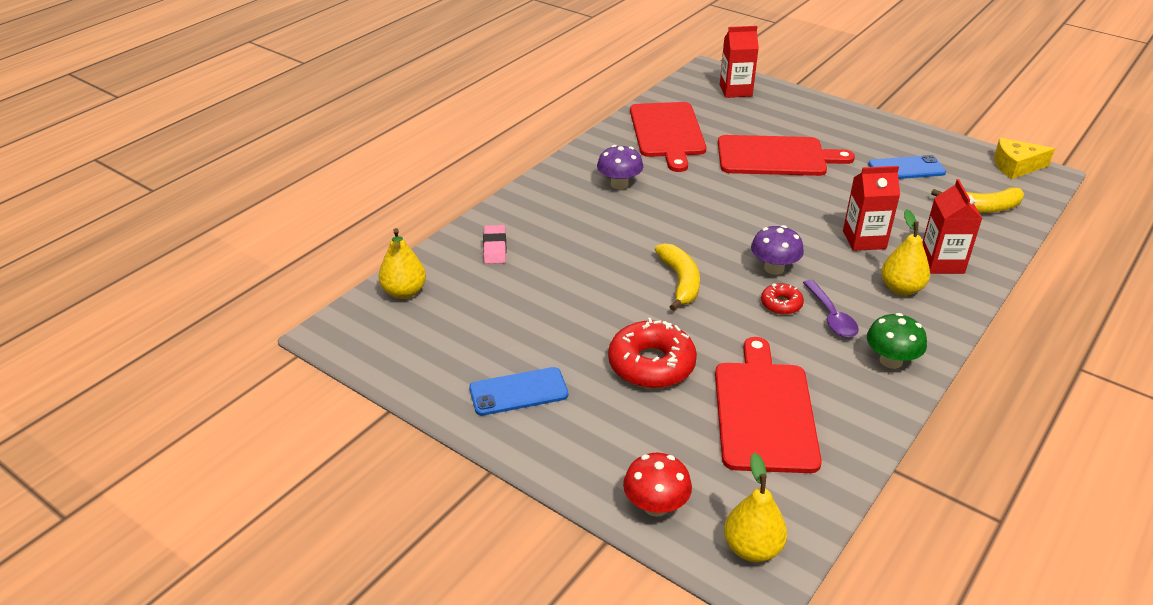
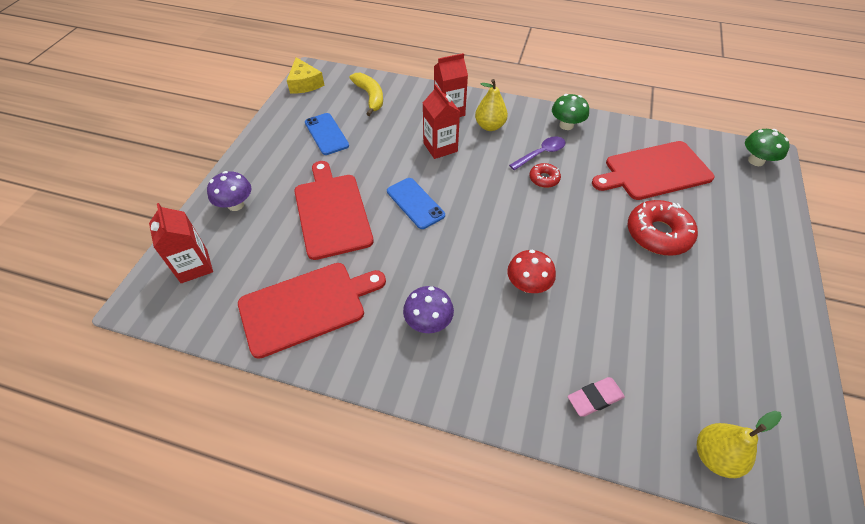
camera: 110 degrees left, 15 degrees up
blue phone [469,367,568,416] -> blue phone moved to [387,178,445,229]
red mushroom [623,453,692,517] -> red mushroom moved to [507,250,556,293]
yellow banana [655,243,700,311] -> none
yellow pear [724,452,787,562] -> green mushroom [745,129,790,166]
purple mushroom [751,225,804,275] -> purple mushroom moved to [207,171,251,211]

